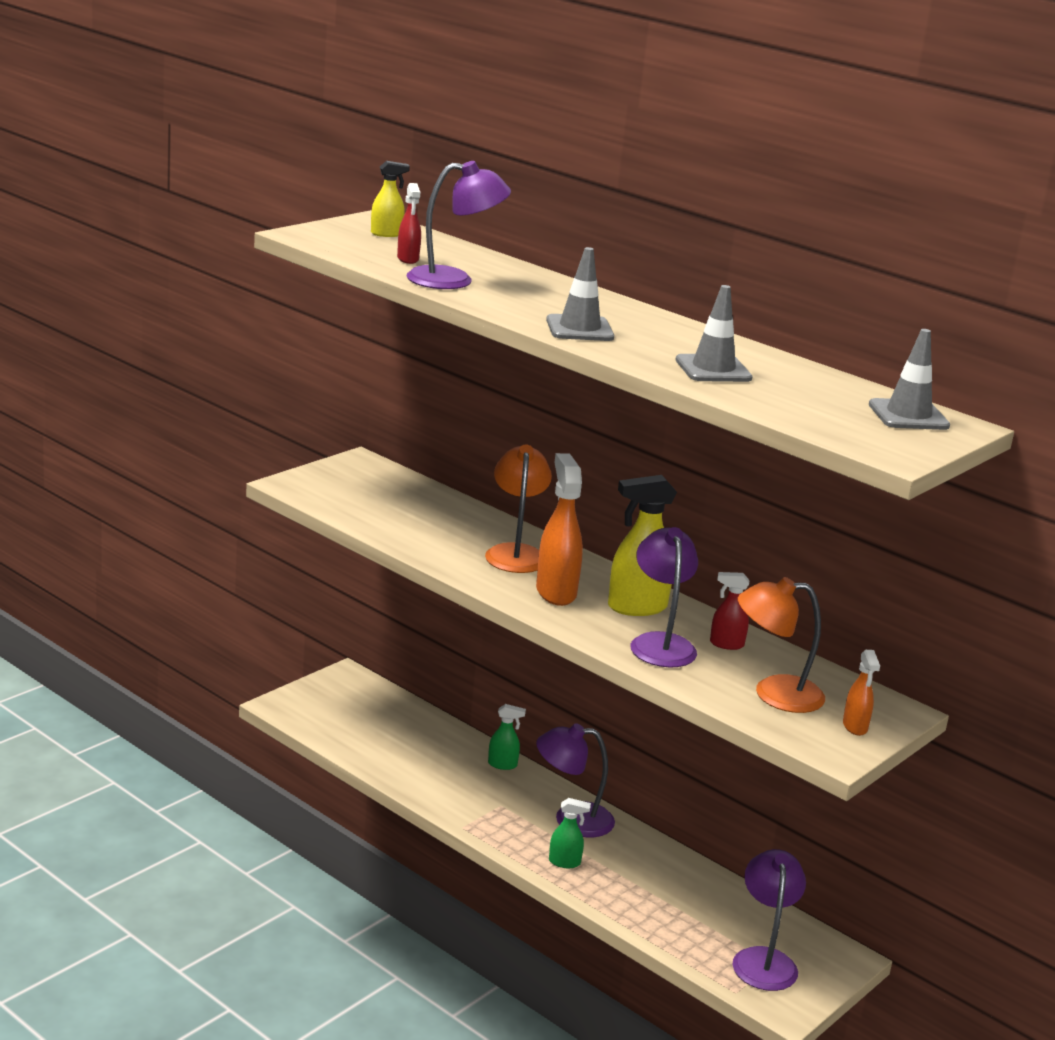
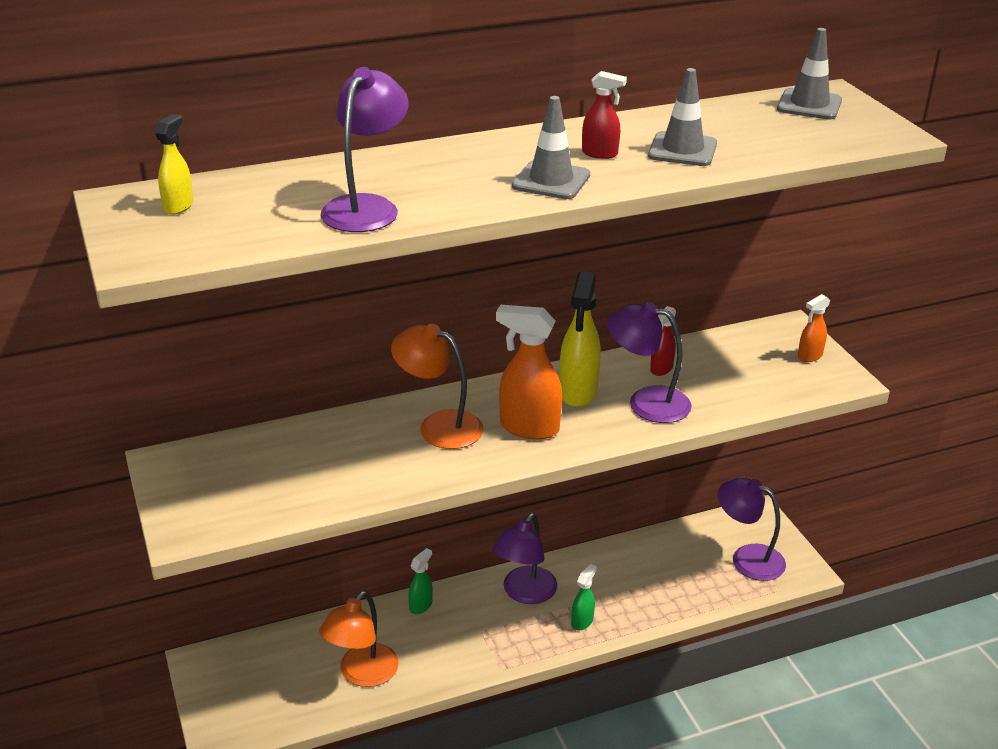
camera: 60 degrees left, 10 degrees up
red spray bottle [397,183,421,264] -> red spray bottle moved to [582,71,627,159]
orange lamp [738,577,825,713] -> orange lamp moved to [319,591,399,687]
orange spray bottle [843,650,880,736] -> orange spray bottle turned 120 degrees clockwise [798,294,830,362]

